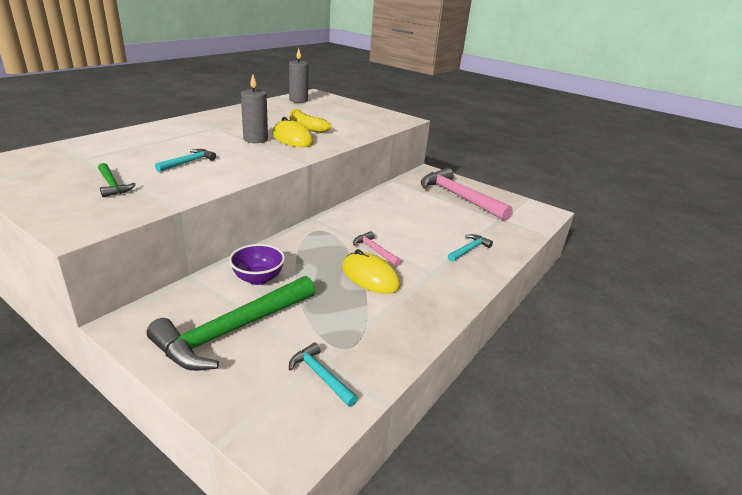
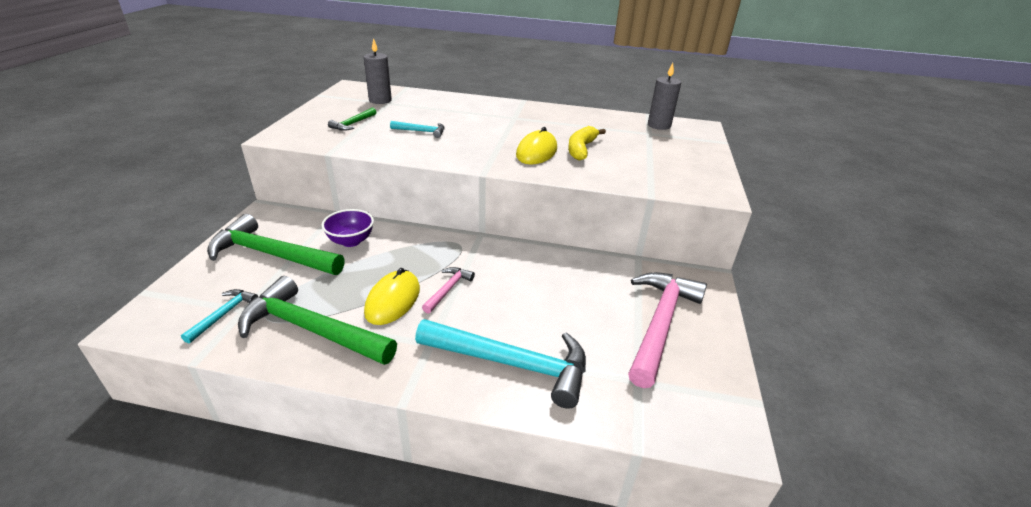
camera: 65 degrees right, 5 degrees up
grey candle [241,75,268,143] -> grey candle moved to [364,38,392,104]
turquoise hammer [448,234,493,262] -> turquoise hammer [415,319,586,409], size x2.15
none -> green hammer [238,276,397,365]

